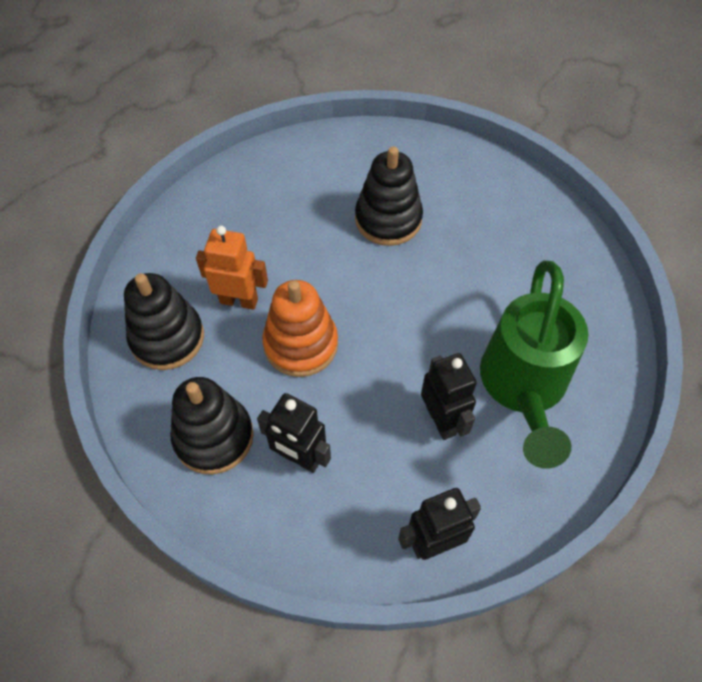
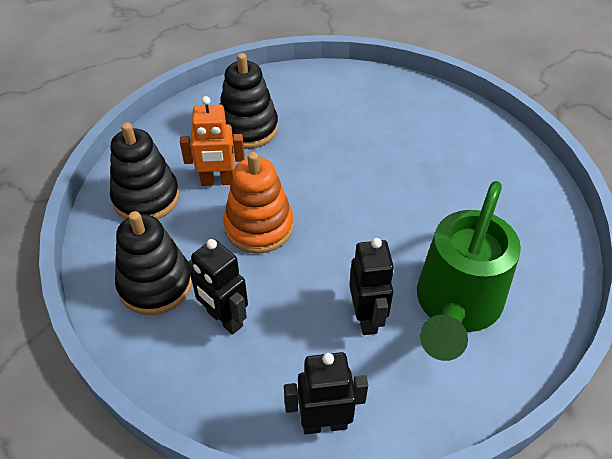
camera: 15 degrees right, 10 degrees down
orange robot [196,226,268,310] -> orange robot turned 150 degrees clockwise [180,96,245,186]
black stacking toy [355,146,423,246] -> black stacking toy moved to [219,53,278,149]

